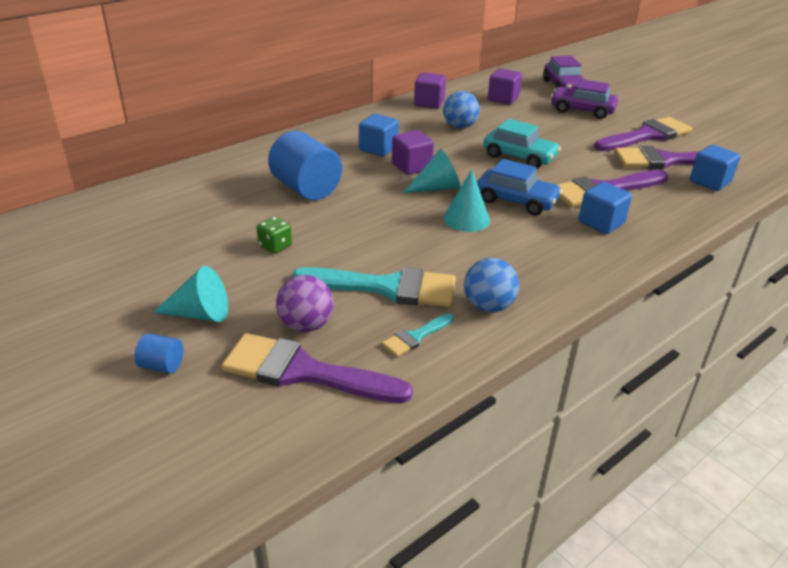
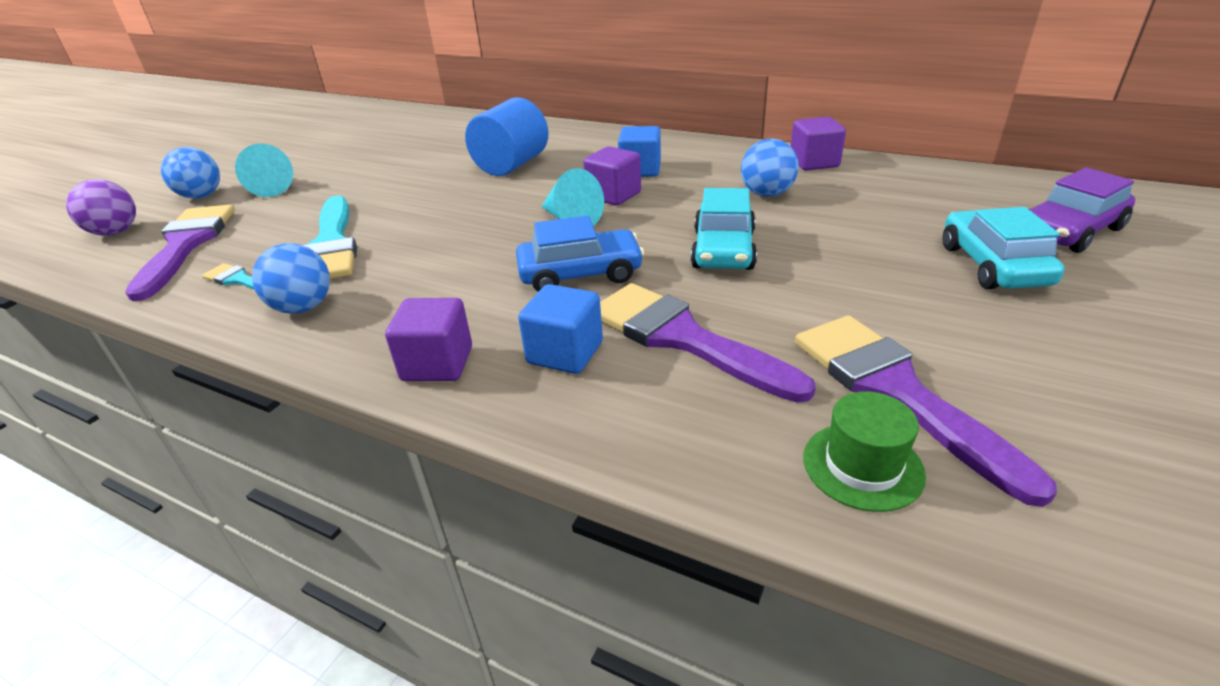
camera: 70 degrees right, 0 degrees up
blue cylinder [135,333,184,373] -> blue ball [161,147,220,199]
green dice [257,217,292,254] -> none
purple ball [276,275,334,332] -> purple ball moved to [66,179,136,236]
turquoise cone [444,169,490,232] -> none
blue car [477,159,562,216] -> blue car turned 105 degrees counterclockwise [516,215,644,292]
purple cube [488,68,522,105] -> purple cube moved to [385,298,472,381]
purple car [551,79,618,119] -> turquoise car [943,207,1064,289]
purple brush [594,117,693,151] -> none
blue cube [690,145,740,191] -> green hat [803,391,926,512]

